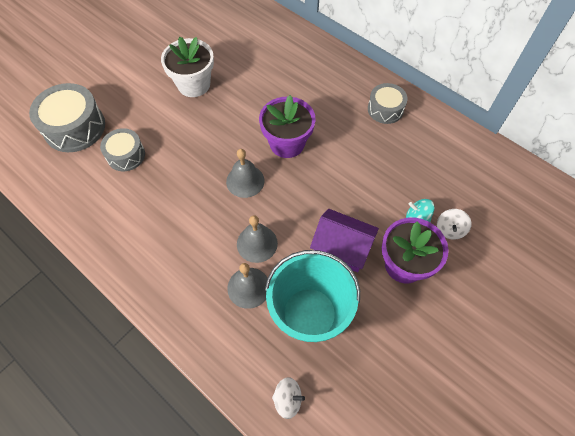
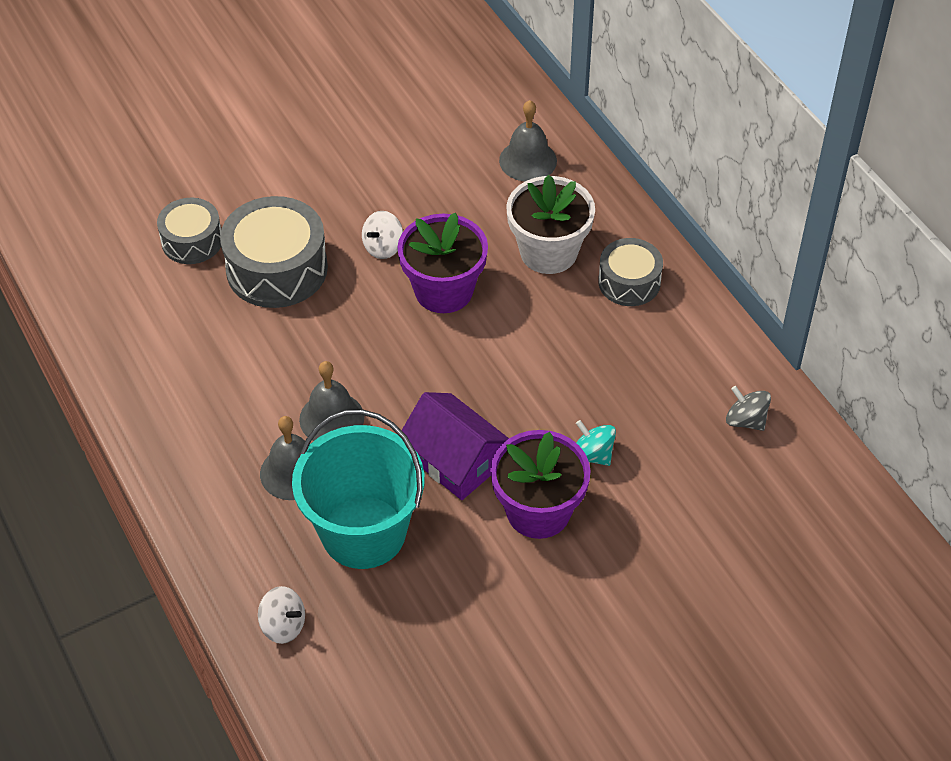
camera: 20 degrees right, 10 degrees down
grey drum [29,83,105,152] -> grey drum moved to [220,196,328,308]
white flower pot [161,37,214,97] -> white flower pot moved to [506,175,595,274]
grey bell [226,149,264,198] -> grey bell moved to [499,100,557,181]
white spinning top [437,209,472,239] -> white spinning top moved to [362,211,403,259]
none -> grey spinning top [726,386,771,431]

